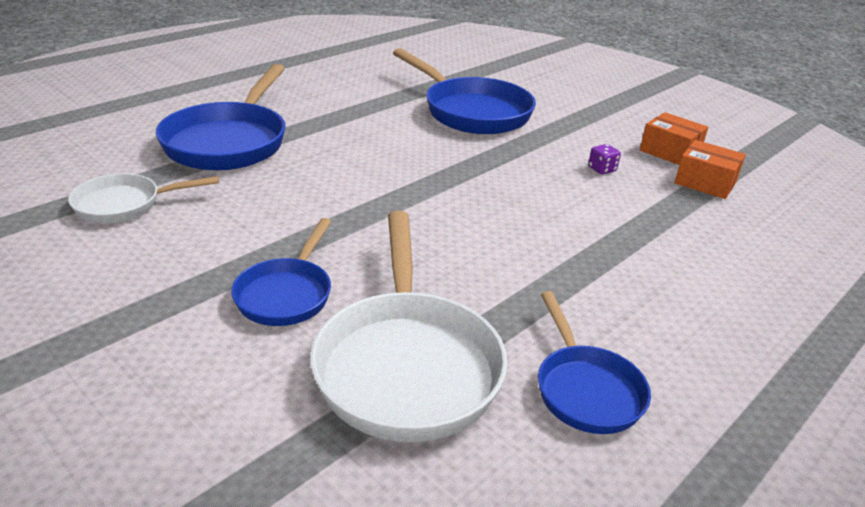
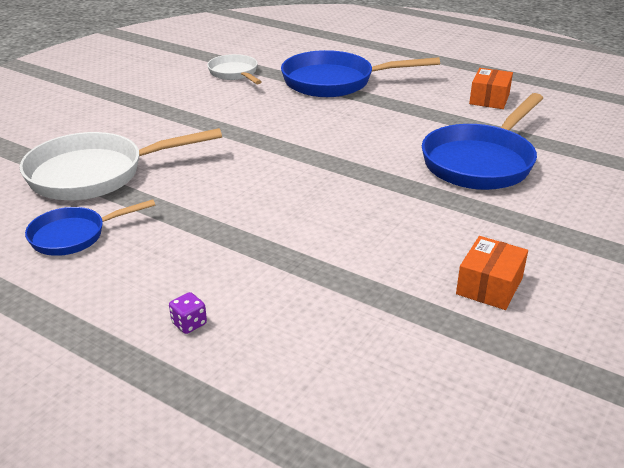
camera: 80 degrees right, 0 degrees up
blue pan [231,218,331,326] -> none
purple dice [588,144,621,174] -> purple dice moved to [169,292,207,334]
orange box [675,140,746,199] -> orange box moved to [469,68,513,109]

